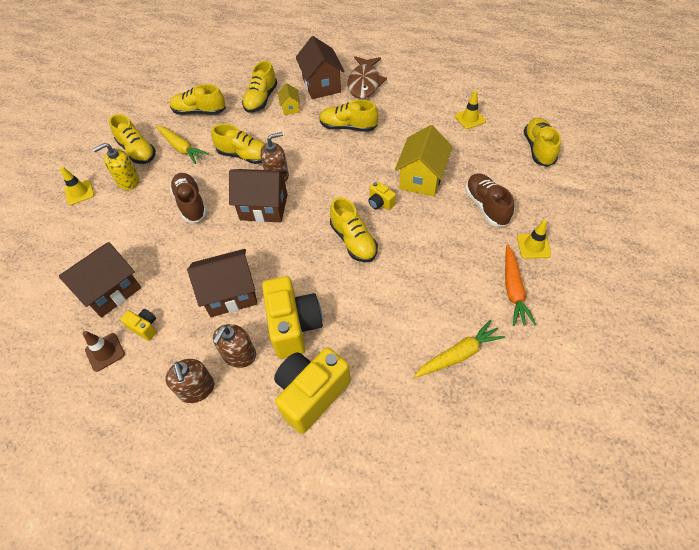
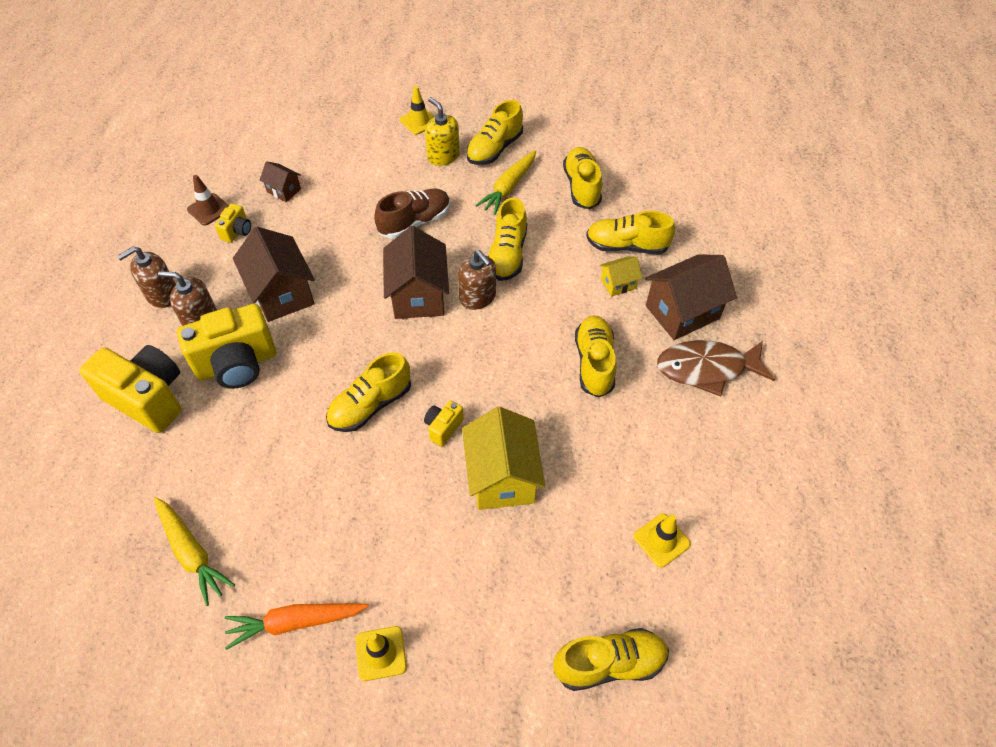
camera: 75 degrees right, 0 degrees up
brown house [59,242,141,318] -> brown house [260,161,301,202], size x0.51
yellow house [395,125,452,197] -> yellow house turned 75 degrees clockwise [462,407,546,510]
brown shoe [465,173,514,227] -> none

